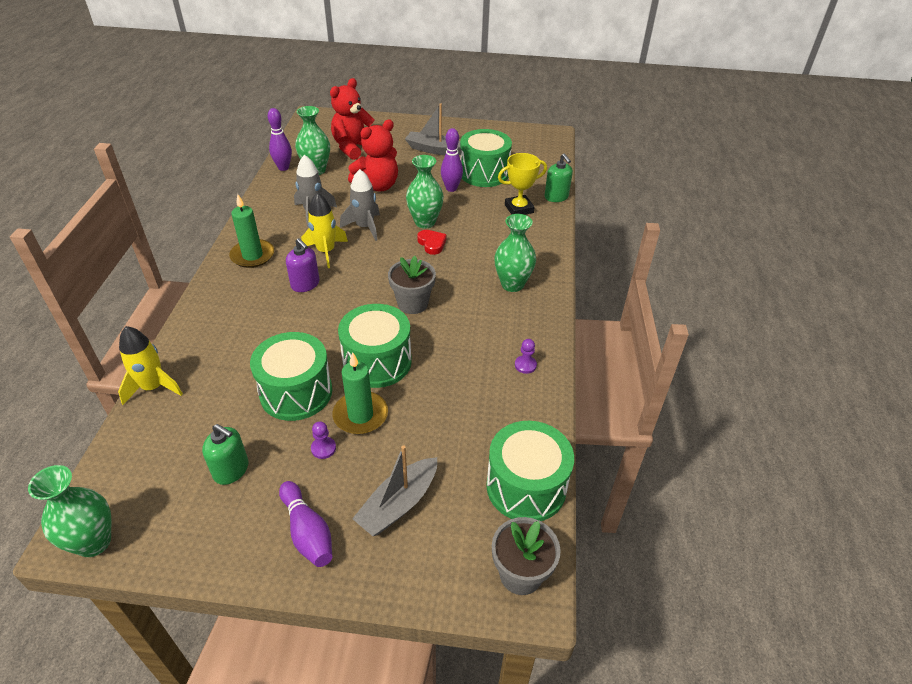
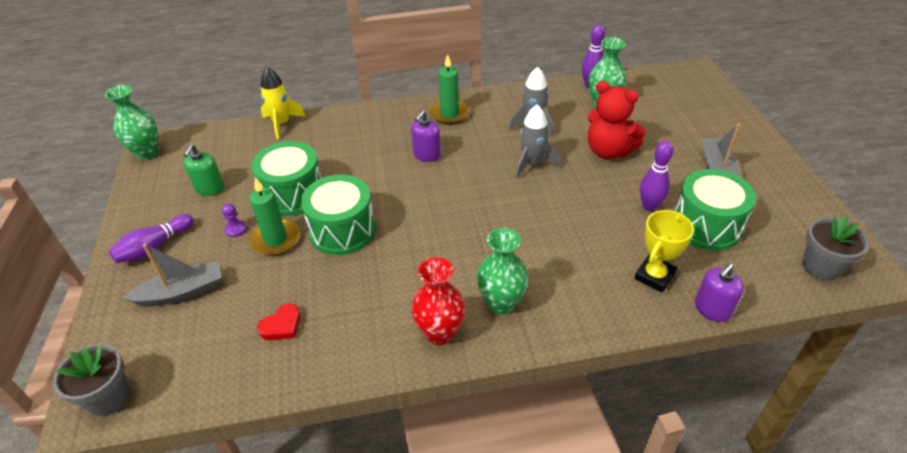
camera: 75 degrees right, 0 degrees up
yellow rocket [301,192,348,268] -> none
red teddy bear [330,78,375,160] -> none
grey boat [352,445,437,536] -> grey boat turned 135 degrees clockwise [123,244,222,307]
grey flower pot [388,256,436,314] -> grey flower pot moved to [802,215,869,280]
green vase [406,155,444,228] -> none
red heart [417,230,446,255] -> red heart moved to [257,303,300,340]
green drum [486,421,574,521] -> none
yellow trophy [498,153,547,215] -> yellow trophy turned 75 degrees clockwise [634,210,694,293]
purple pawn [515,339,537,374] -> none
green soap dispenser [544,154,573,202] -> purple soap dispenser [695,263,744,322]
none -> red vase [412,257,465,345]

